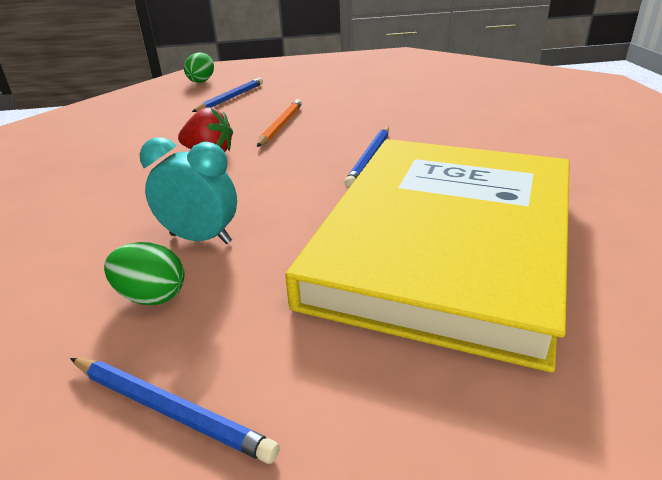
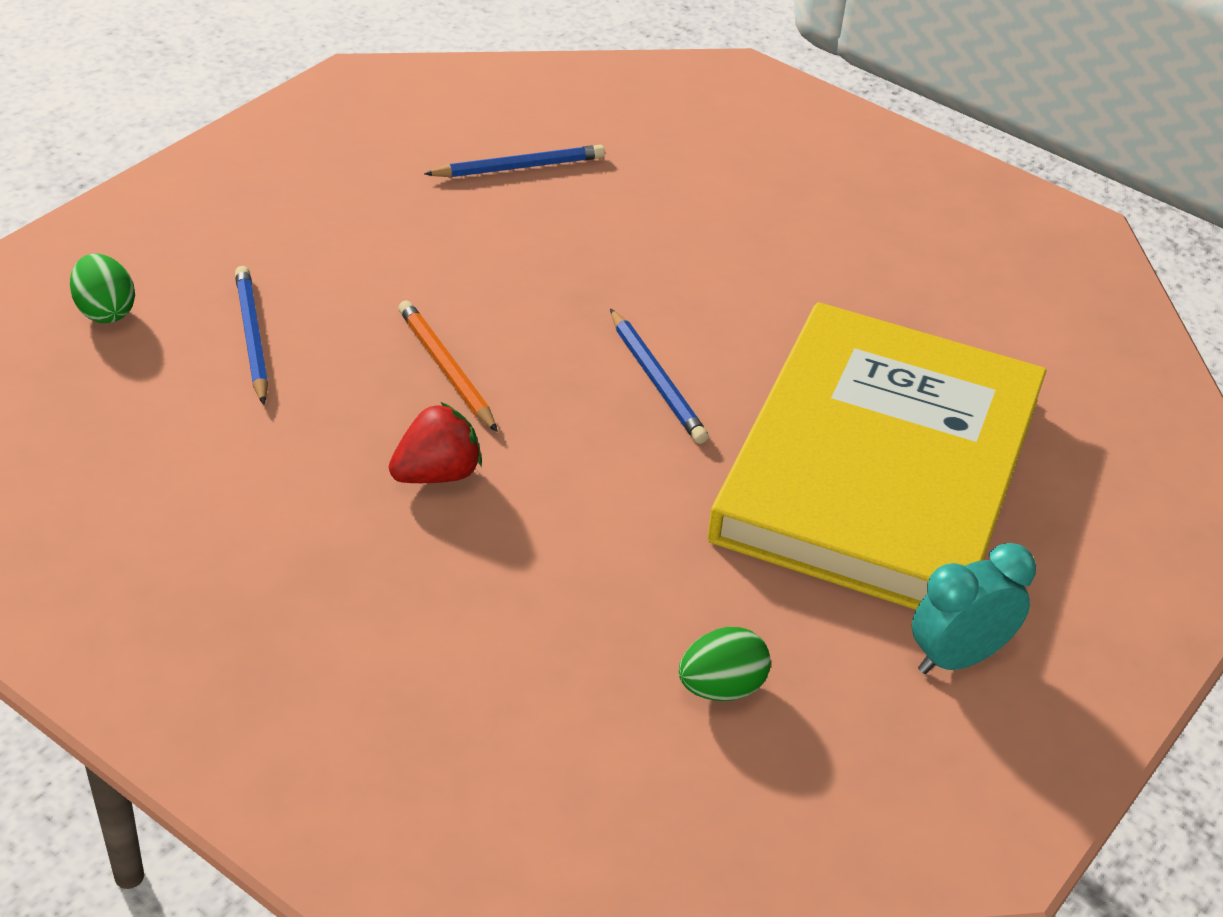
camera: 50 degrees left, 10 degrees up
blue pencil [70,358,280,464] -> blue pencil moved to [424,145,605,177]
turquoise clock [140,137,237,244] -> turquoise clock moved to [912,543,1036,674]
yellow book [285,139,570,373] -> yellow book turned 45 degrees clockwise [708,302,1046,610]

